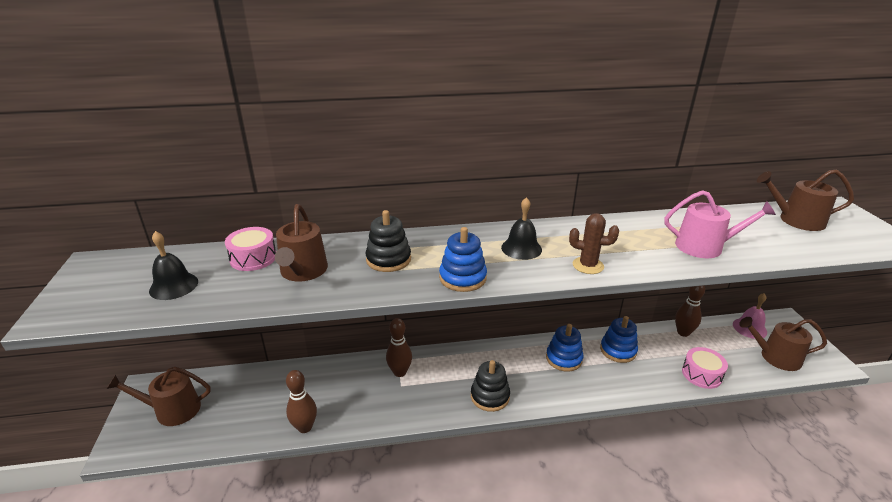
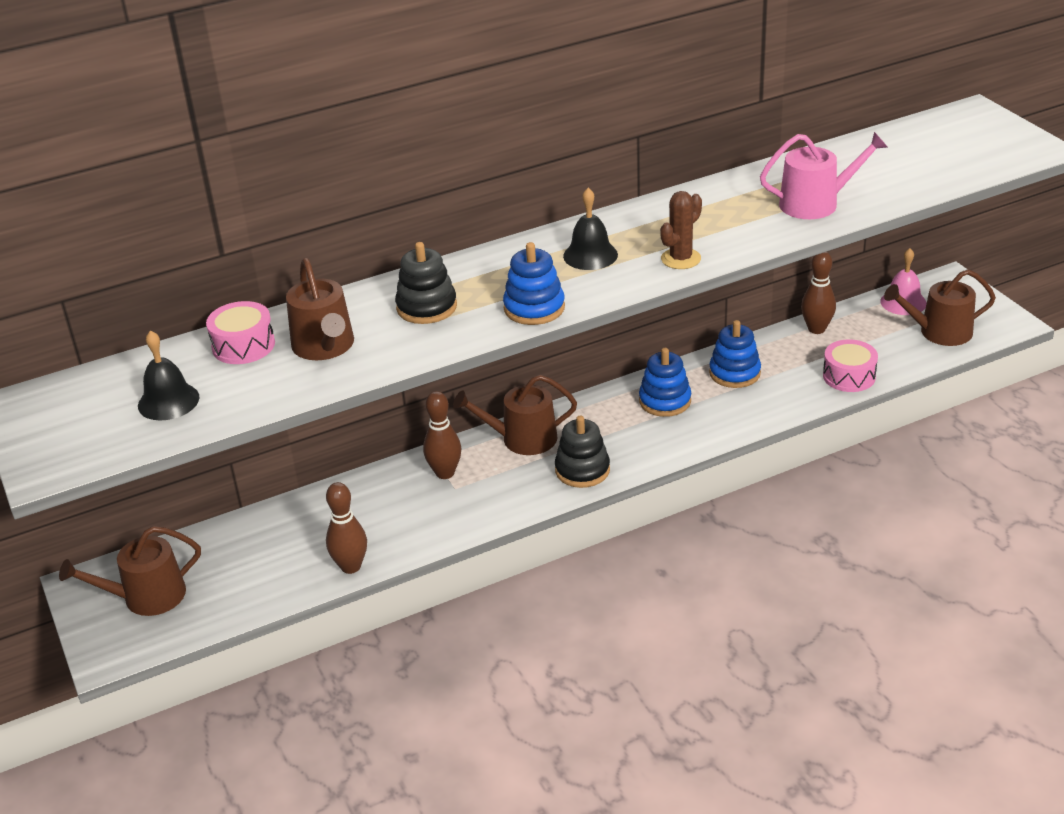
camera: 15 degrees left, 5 degrees up
brown cactus [569,213,619,274] -> brown cactus turned 45 degrees counterclockwise [660,191,702,269]
brown watering can [757,169,854,231] -> brown watering can moved to [453,375,577,455]

